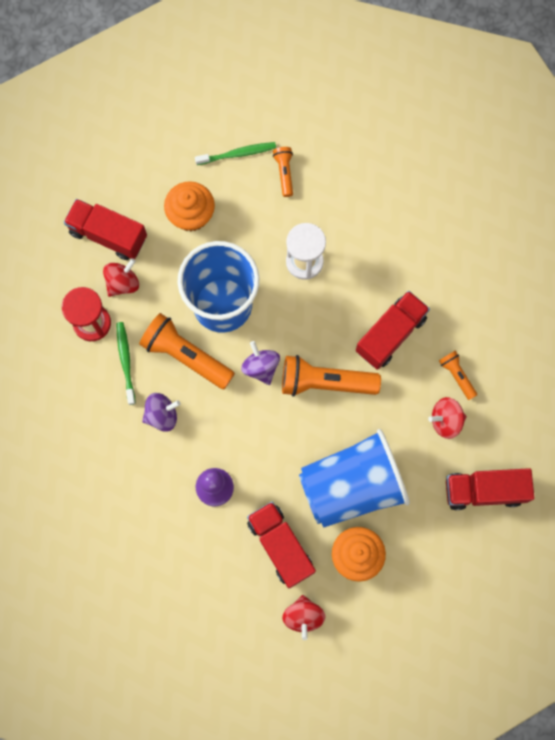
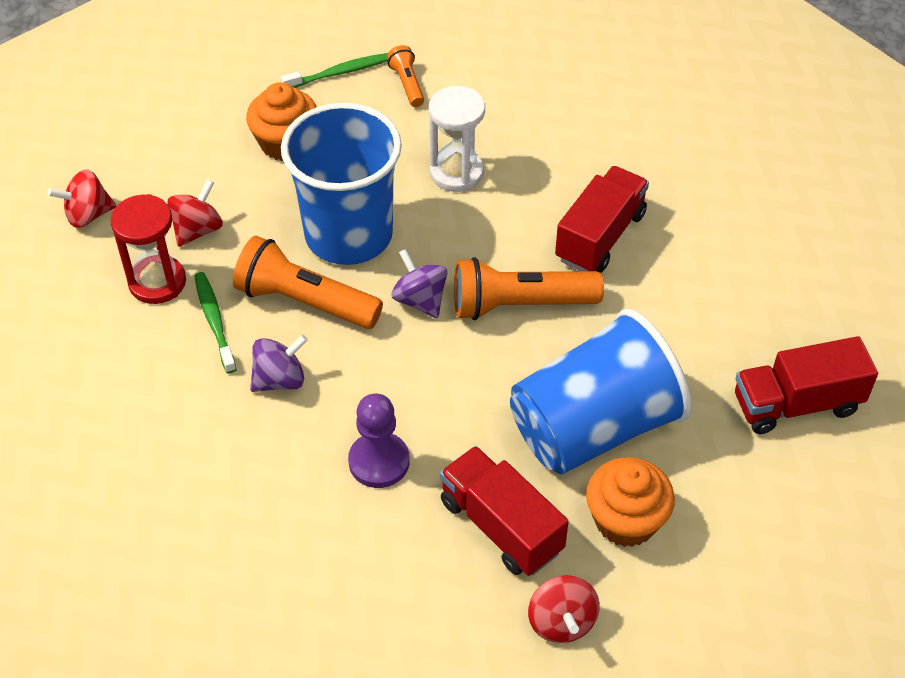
camera: 10 degrees left, 25 degrees down
red truck [64,199,147,260] -> none
red spinning top [428,397,467,439] -> red spinning top moved to [48,169,116,228]
orange flashlight [439,350,477,400] -> none

